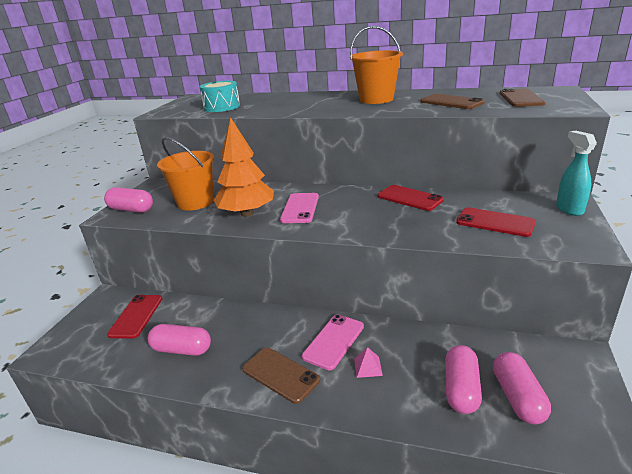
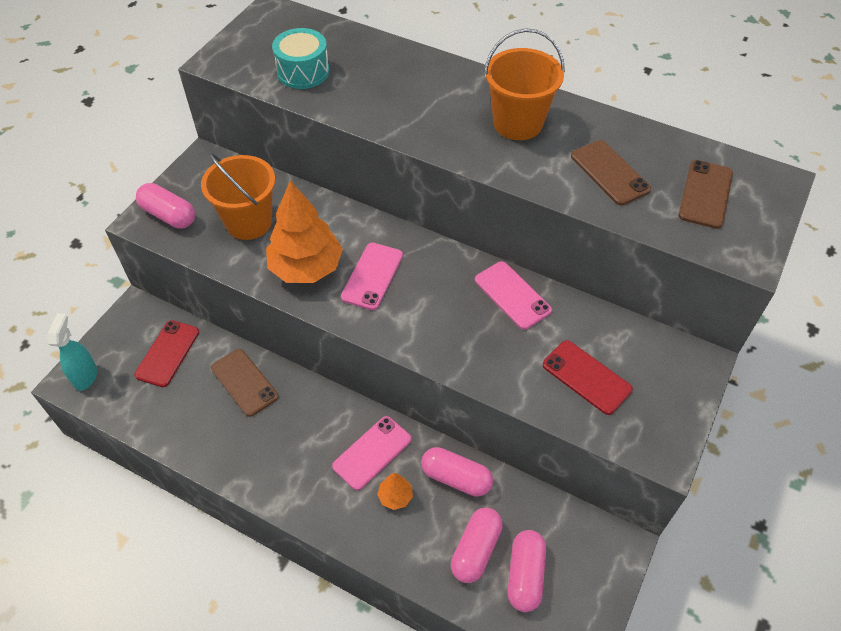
camera: 10 degrees right, 25 degrees up
pink capsule [147,324,211,356] -> pink capsule moved to [421,447,493,497]
brown phone [242,347,320,404] -> brown phone moved to [211,349,279,417]
pink pyramid [354,347,383,378] -> orange tree [377,473,413,510]
red phone [378,185,444,211] -> pink phone [475,261,552,330]
turquoise spray bottle [556,131,597,216] -> turquoise spray bottle moved to [48,313,97,391]

